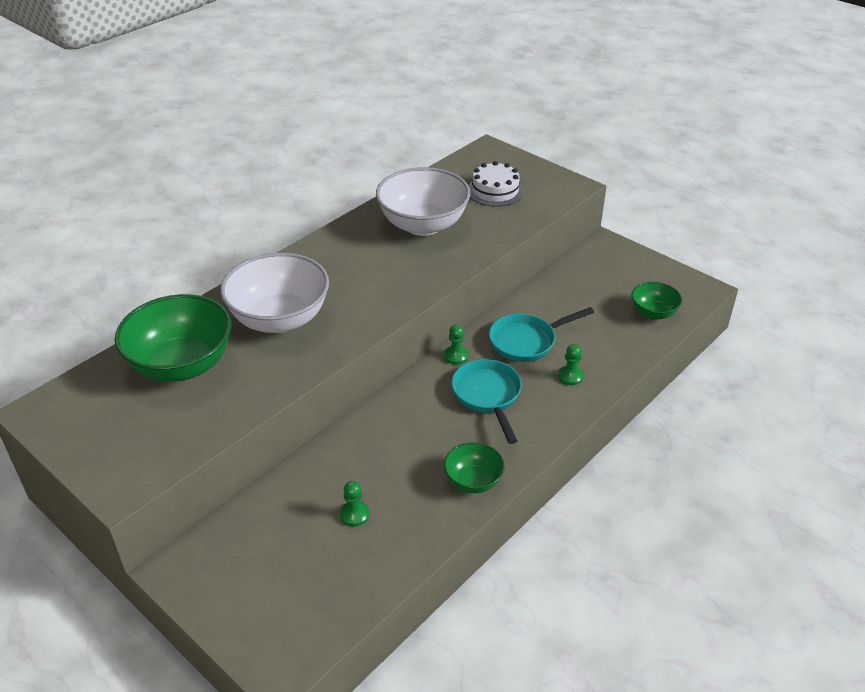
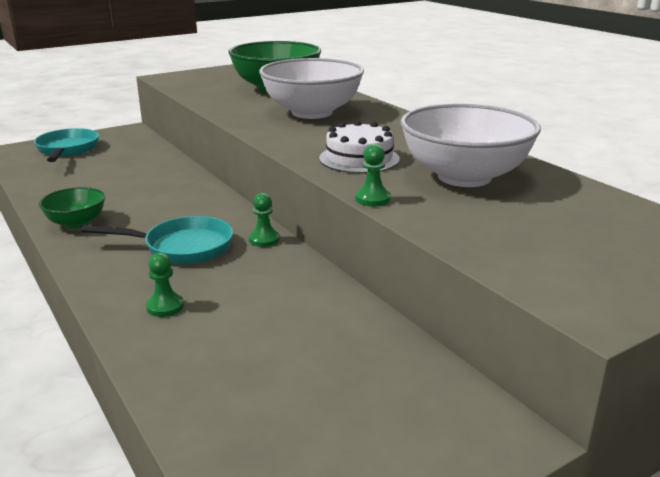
camera: 105 degrees right, 15 degrees down
green pawn [340,481,369,527] -> green pawn moved to [355,144,391,206]
white cake [468,161,524,207] -> white cake moved to [319,120,400,173]
turquoise pan [489,307,594,362] -> turquoise pan moved to [34,128,99,162]
green bowl [632,282,682,320] -> none

